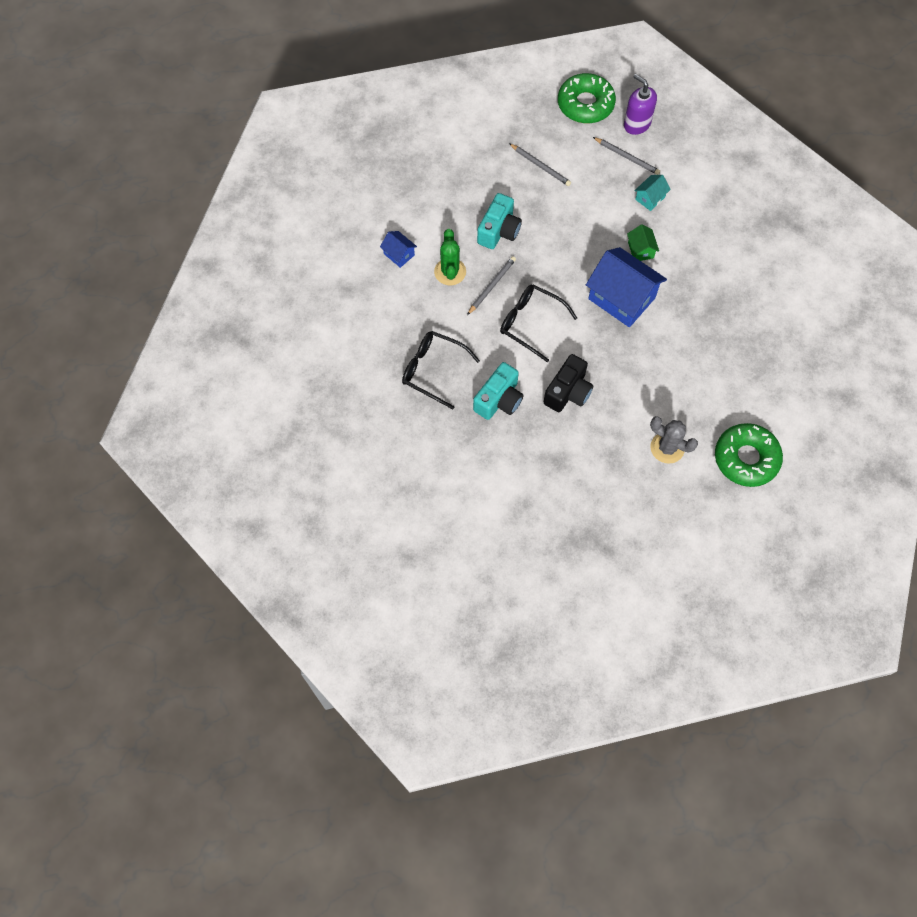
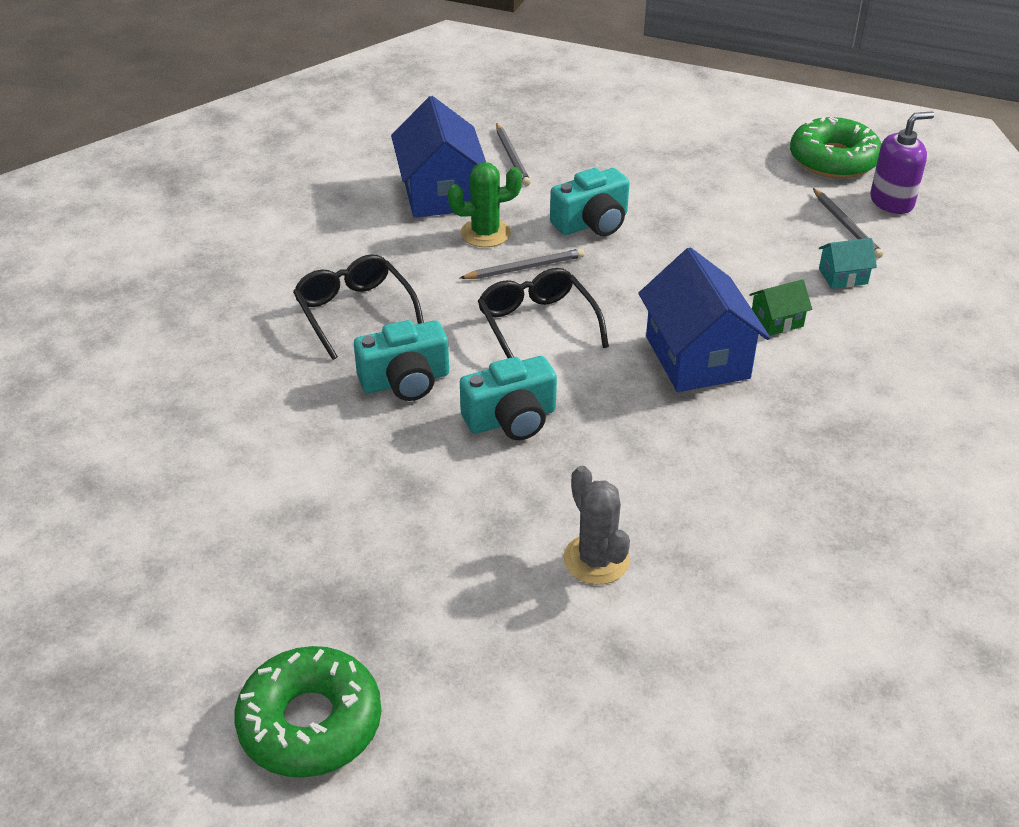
camera: 35 degrees right, 25 degrees down
blue house [380,231,417,268] -> blue house [391,96,486,218], size x2.13
green cactus [434,229,466,286] -> green cactus turned 45 degrees clockwise [448,162,522,247]
grey pencil [509,143,571,186] -> grey pencil moved to [496,123,531,186]
black camera [544,354,594,412] -> turquoise camera [460,356,557,440]
purple soap dispenser [624,74,657,135] -> purple soap dispenser turned 75 degrees clockwise [870,112,934,214]
green house [627,225,659,261] -> green house turned 45 degrees clockwise [749,279,812,336]
green donut [715,423,783,487] -> green donut moved to [234,646,381,778]

